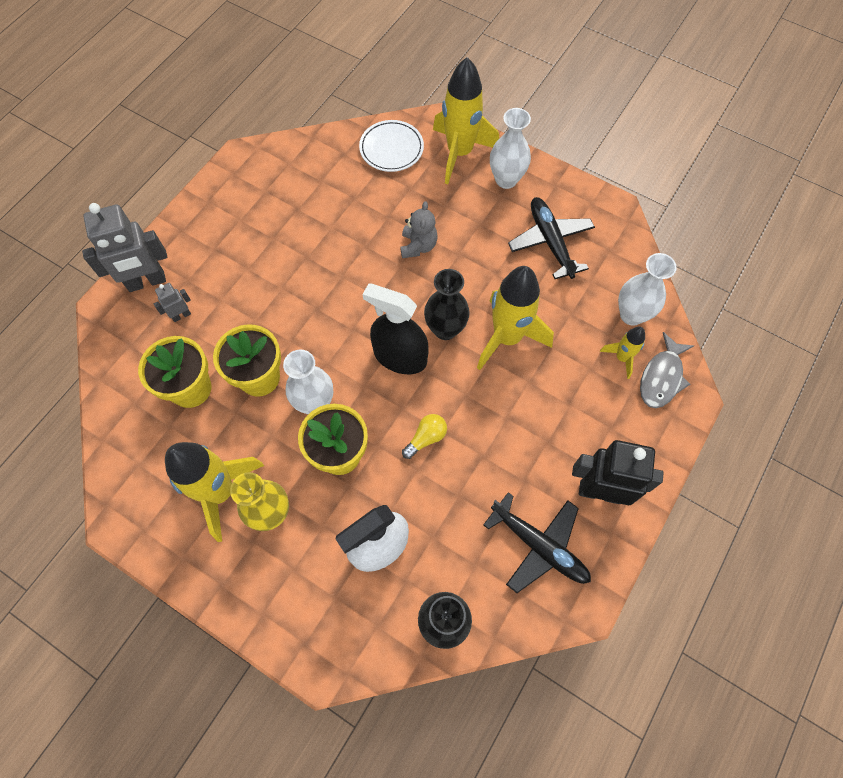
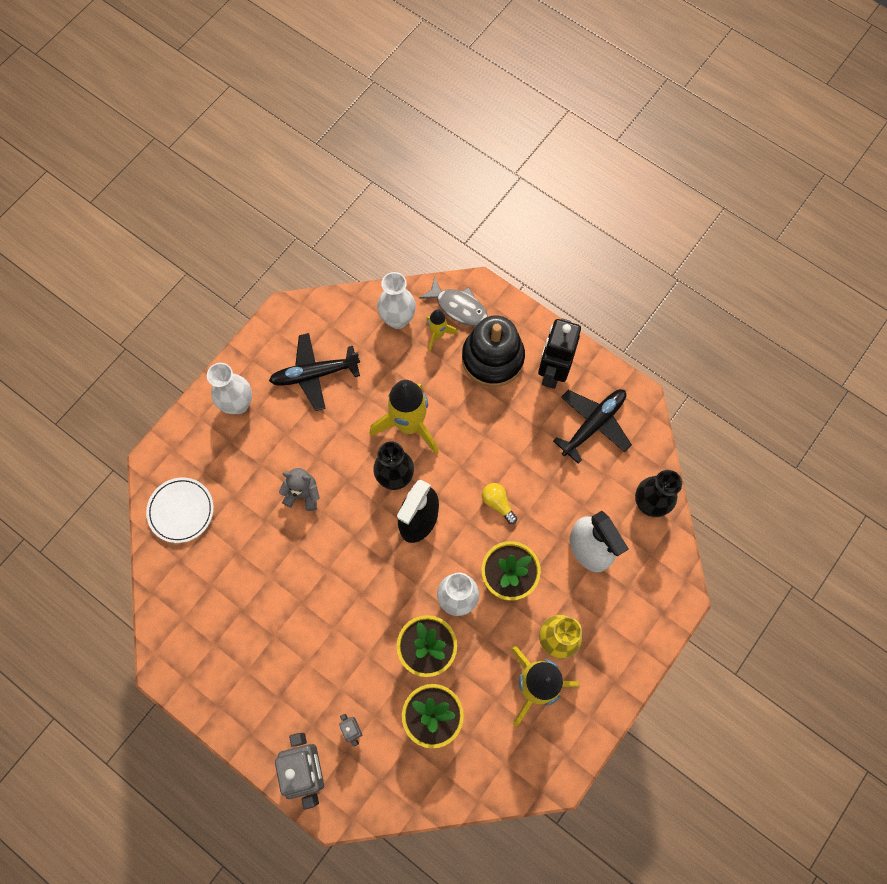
camera: 85 degrees left, 5 degrees up
yellow rocket [433,57,499,184] -> none
none -> black stacking toy [462,315,525,387]

